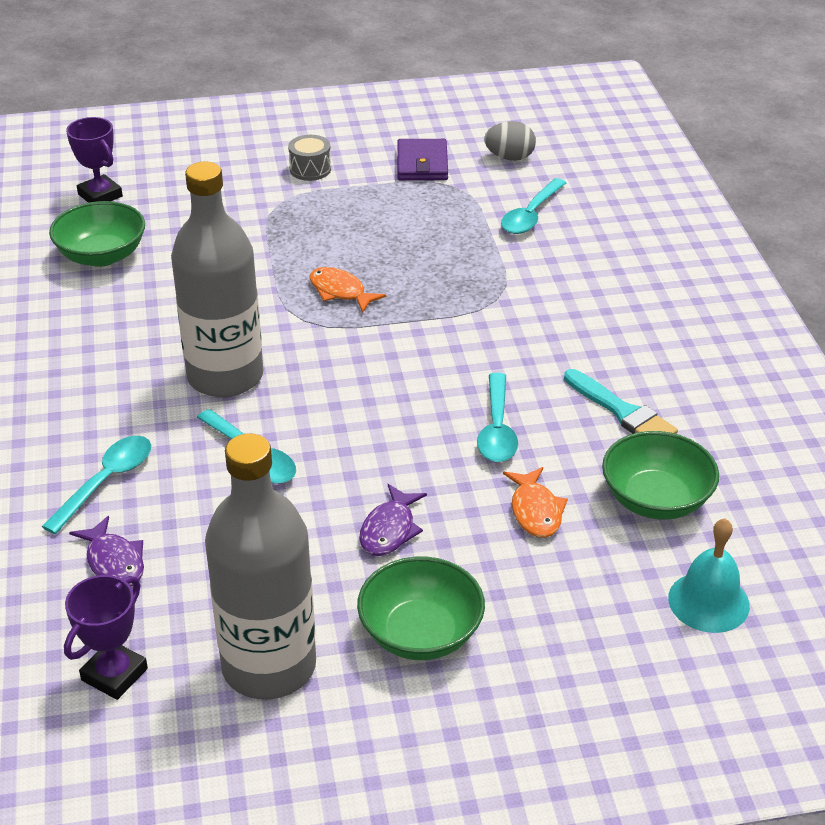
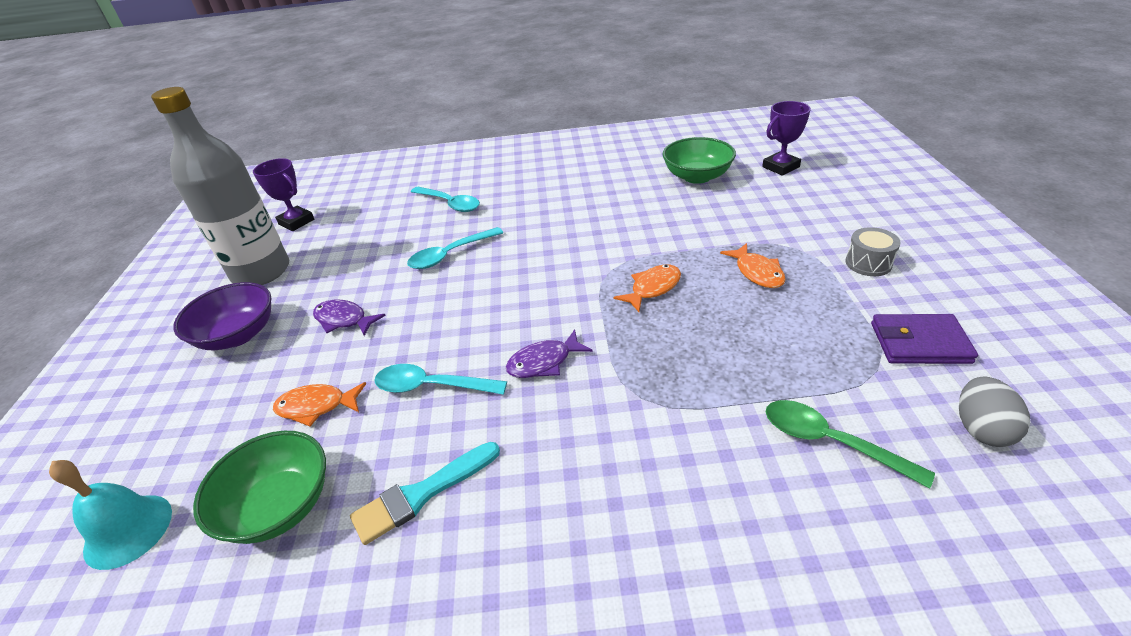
camera: 100 degrees right, 0 degrees up
purple fish [69,516,144,586] -> purple fish moved to [506,329,593,378]
grey bottle [171,161,263,397] -> none
green bowl [357,557,485,660] -> purple bowl [173,282,271,350]
turquoise spoon [501,178,566,234] -> green spoon [766,400,935,489]
none -> orange fish [720,243,786,288]

